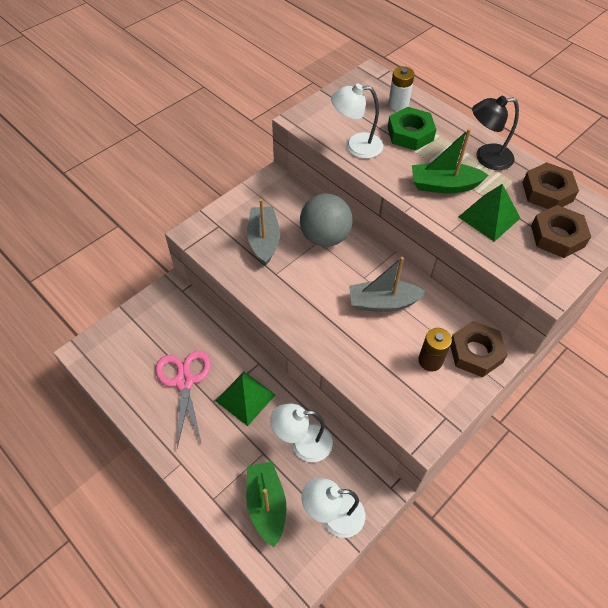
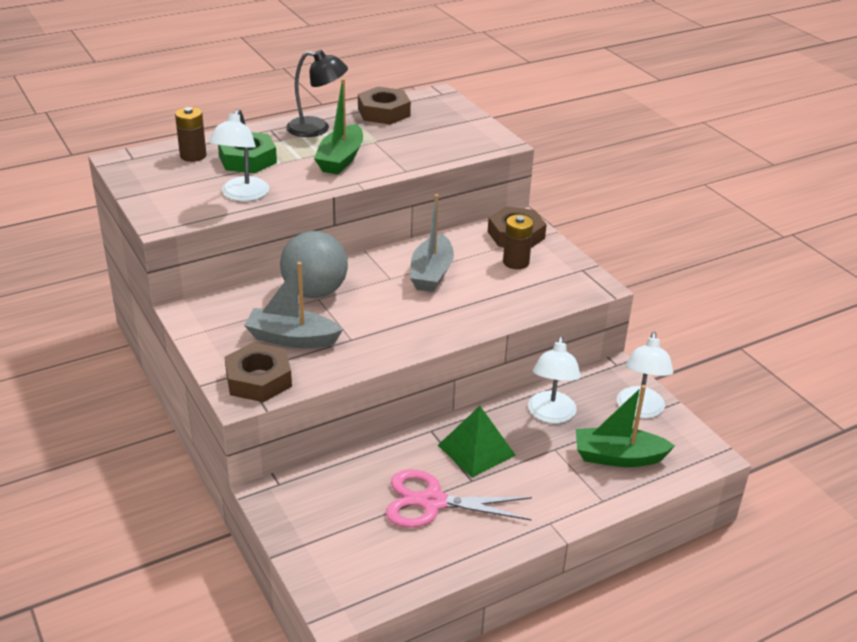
camera: 75 degrees left, 20 degrees down
white battery [388,66,414,111] -> brown battery [175,107,206,162]
green pyramid [459,184,520,242] -> none
black lamp [472,96,519,170] -> black lamp turned 90 degrees counterclockwise [286,50,348,137]
brown nut [531,205,591,258] -> brown nut moved to [225,342,292,402]

